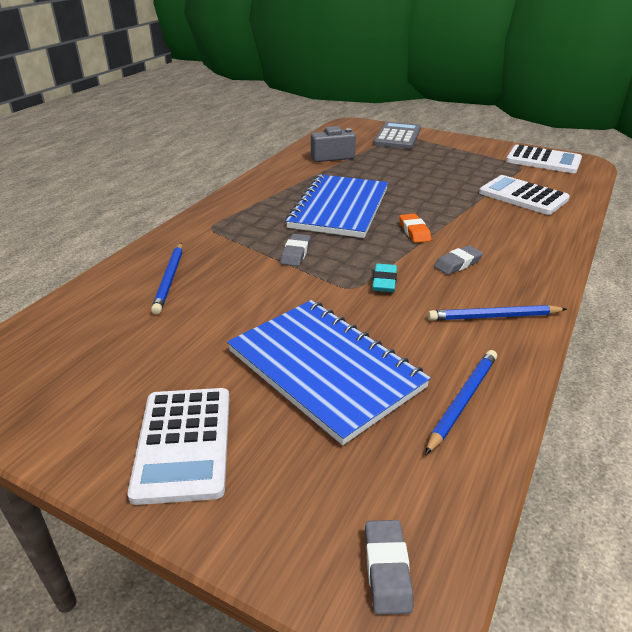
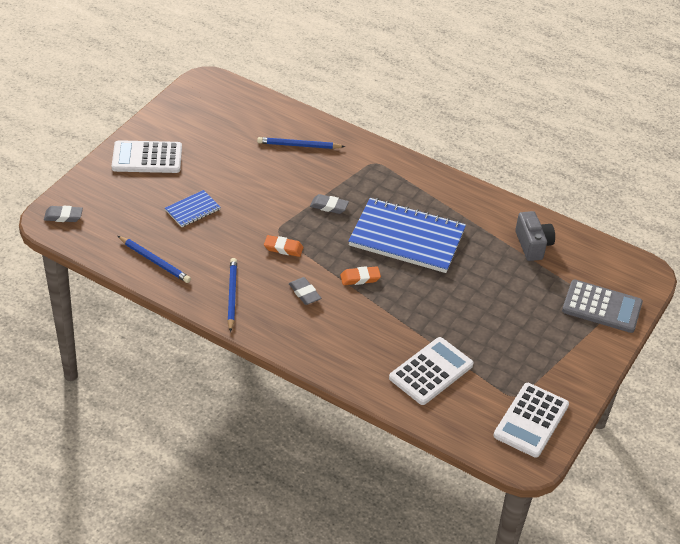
camera: 90 degrees right, 10 degrees up
blue notebook [227,300,431,445] -> blue notebook [165,190,221,227], size x0.46
turquoise eraser [372,264,397,292] -> orange eraser [264,235,303,257]

